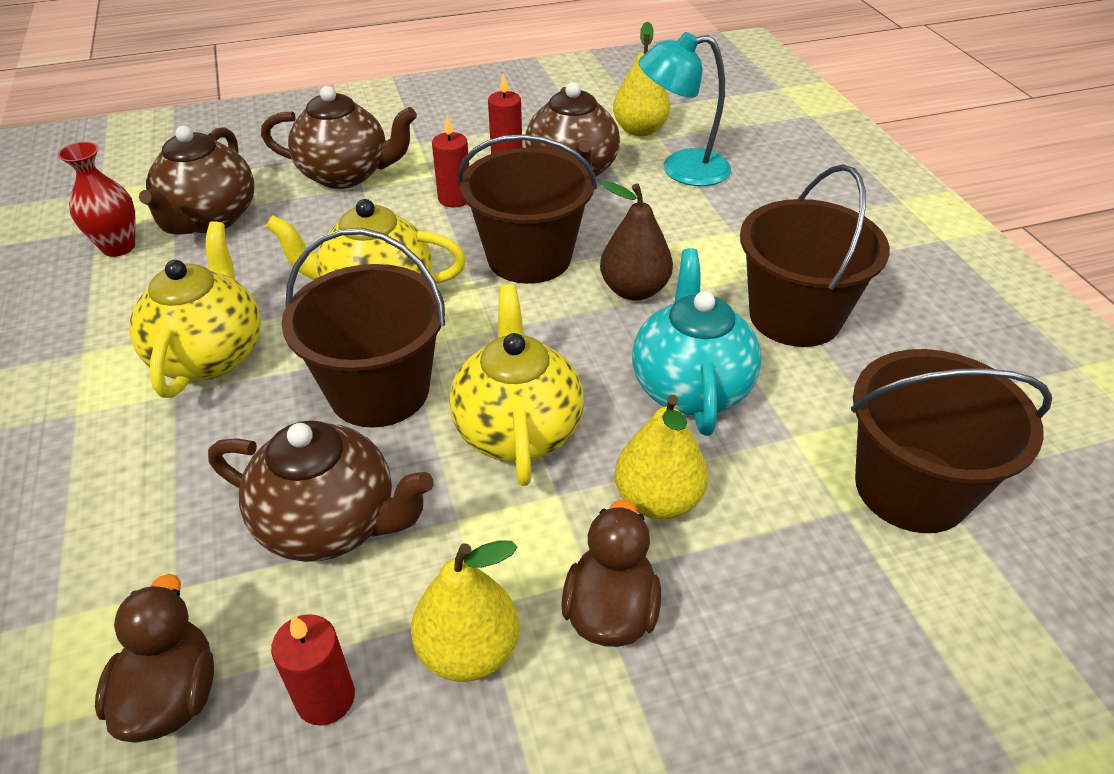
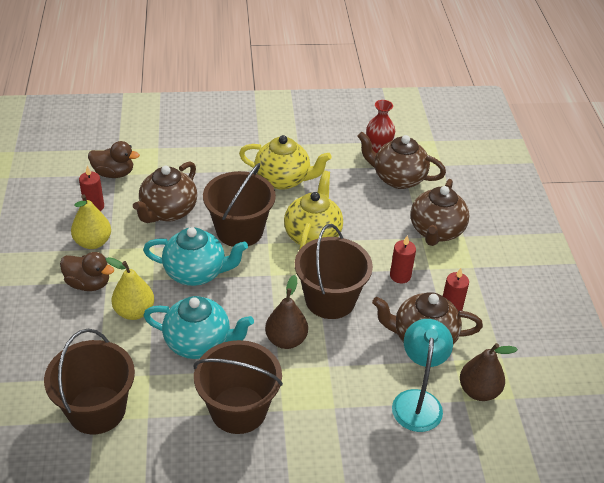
camera: 100 degrees right, 0 degrees up
yellow teapot [449,284,584,486] -> turquoise teapot [143,227,248,286]
yellow pear [613,21,670,137] -> brown pear [460,343,518,401]

